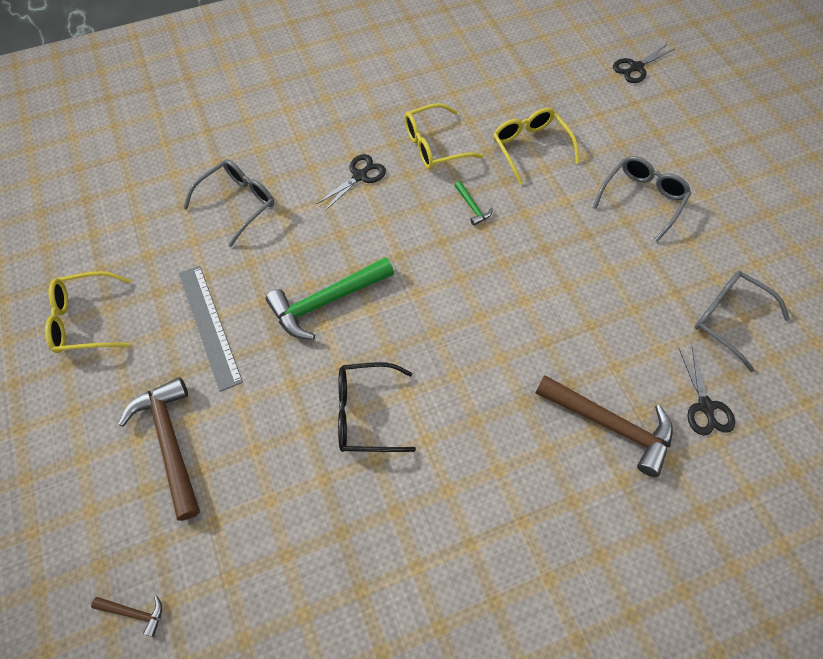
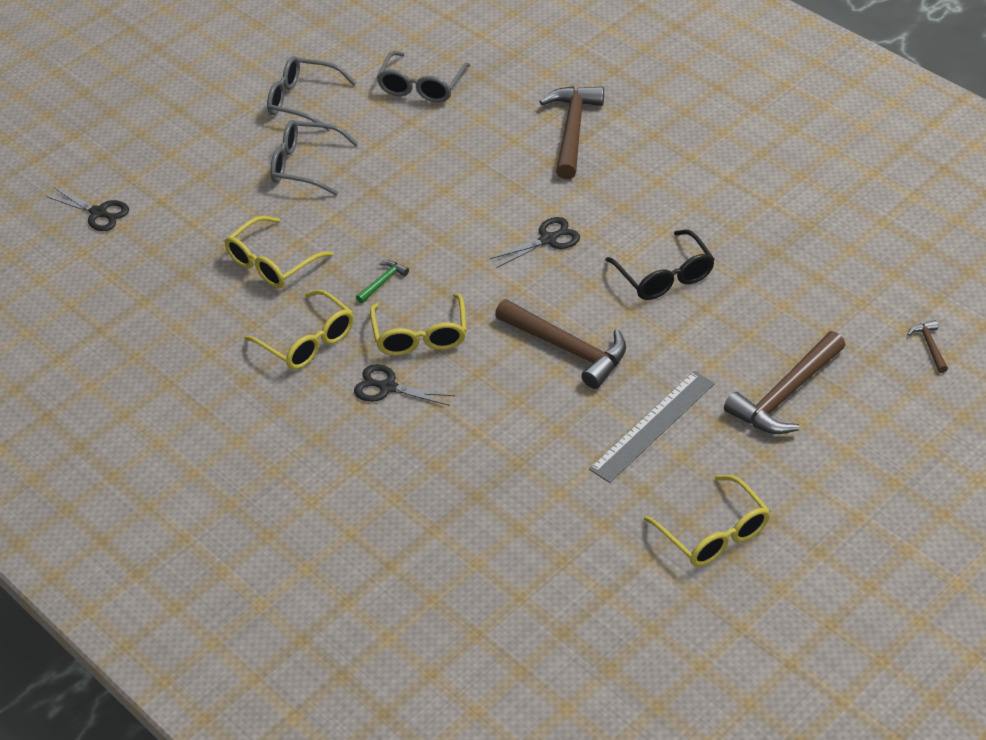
camera: 110 degrees left, 15 degrees down
grey glasses [183,159,274,247] -> grey glasses moved to [267,56,356,131]
green hammer [266,257,394,340] -> brown hammer [495,299,626,389]
black scissors [679,346,735,435] -> black scissors moved to [489,217,580,268]
none -> yellow glasses [370,293,466,356]

